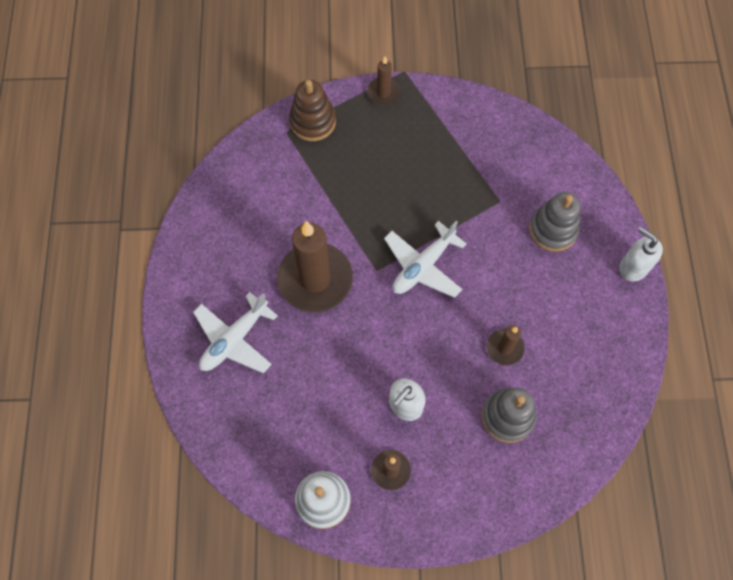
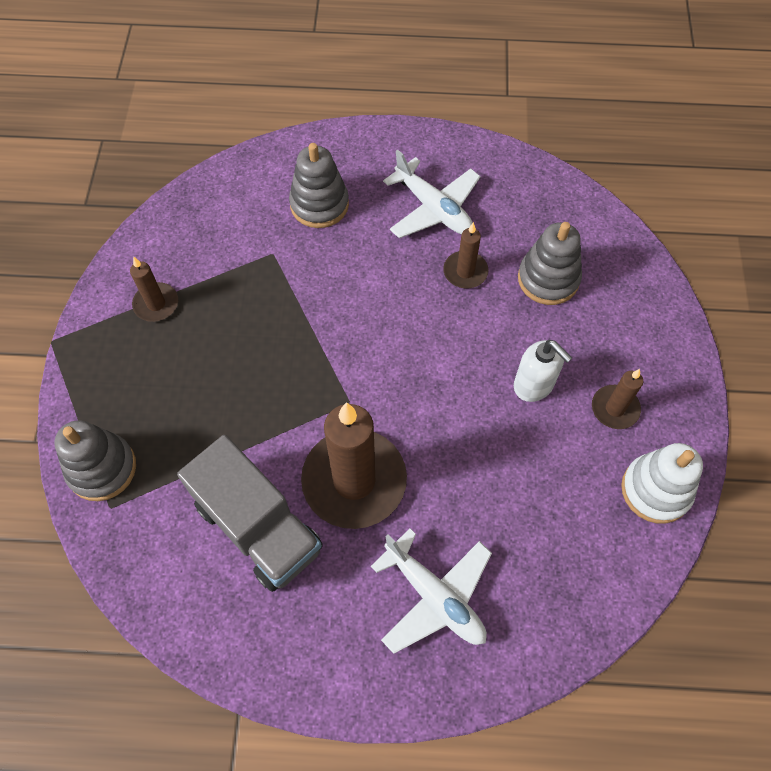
camera: 85 degrees left, 5 degrees down
brown stacking toy [289,80,336,141] -> grey stacking toy [54,420,136,501]
brown candle [367,56,401,106] -> brown candle moved to [130,257,178,322]
white plane [384,221,467,298] -> white plane moved to [383,150,481,238]
white soap dispenser [620,227,663,281] -> none
none -> grey truck [177,435,323,592]

